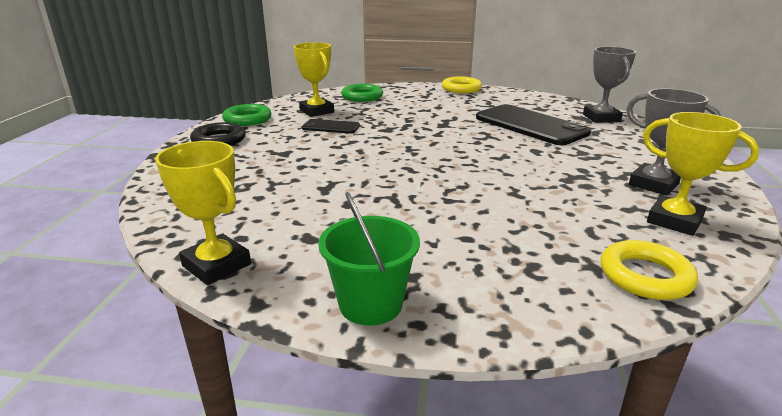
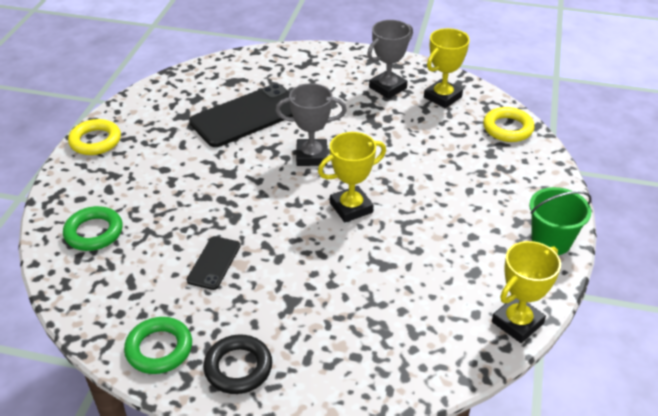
camera: 85 degrees left, 15 degrees up
yellow trophy [293,42,334,117] -> yellow trophy moved to [318,132,386,222]
grey trophy [583,47,636,123] -> grey trophy moved to [275,83,347,166]

